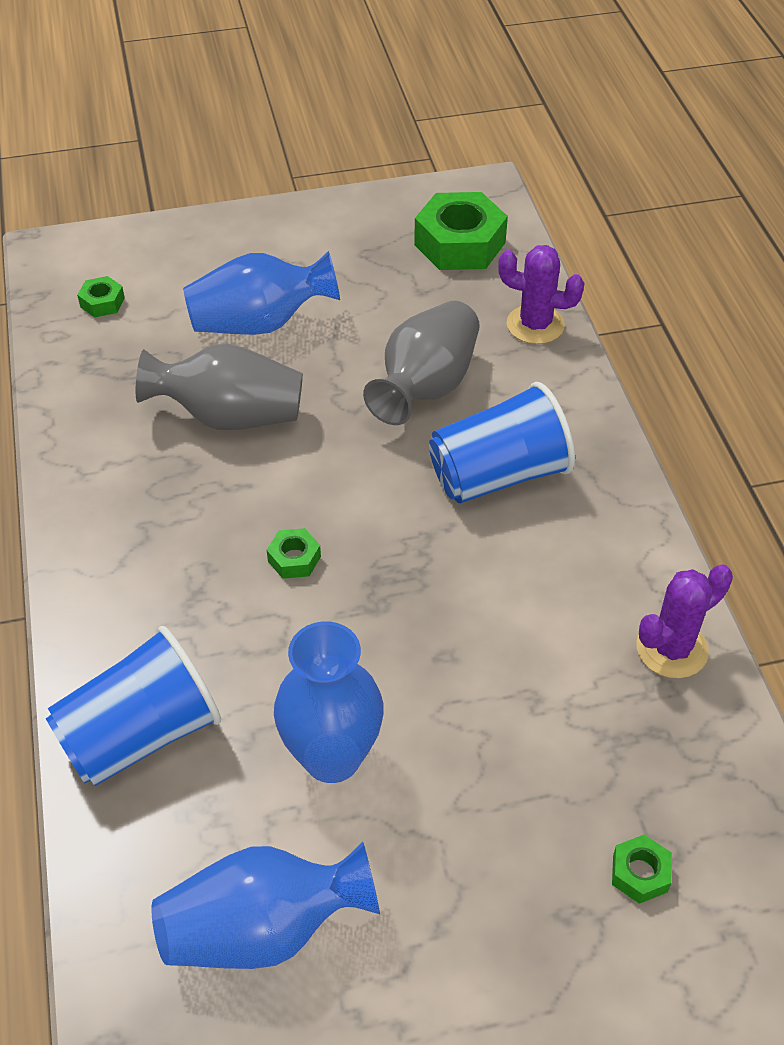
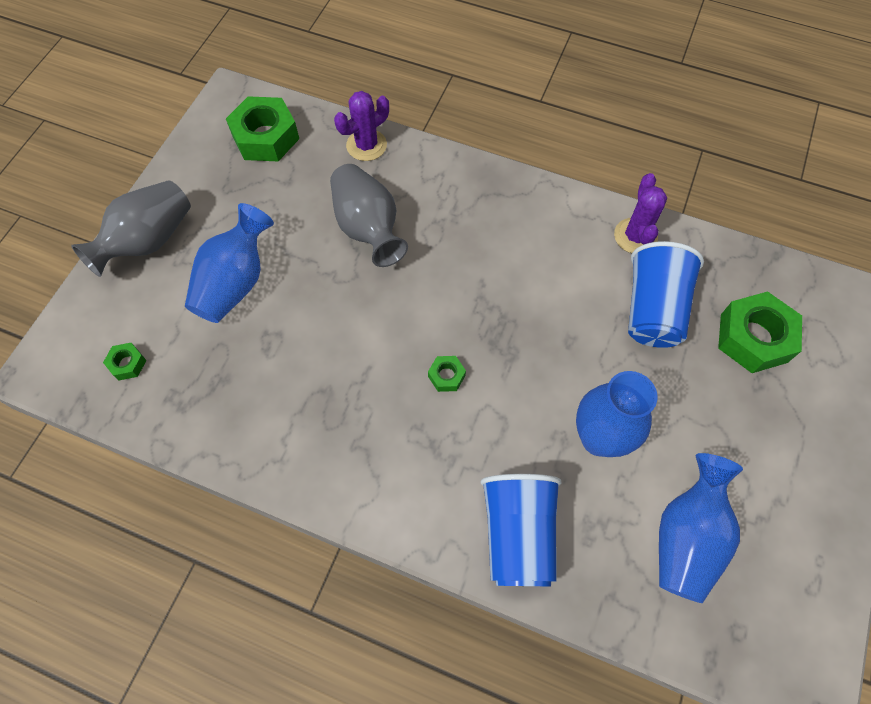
camera: 55 degrees left, 15 degrees up
grey vase [136,343,303,430] -> grey vase moved to [71,180,191,277]
blue cup [429,382,575,503] -> blue cup moved to [628,241,704,348]
green nut [612,834,672,904] -> green nut [718,291,802,373], size x2.14

